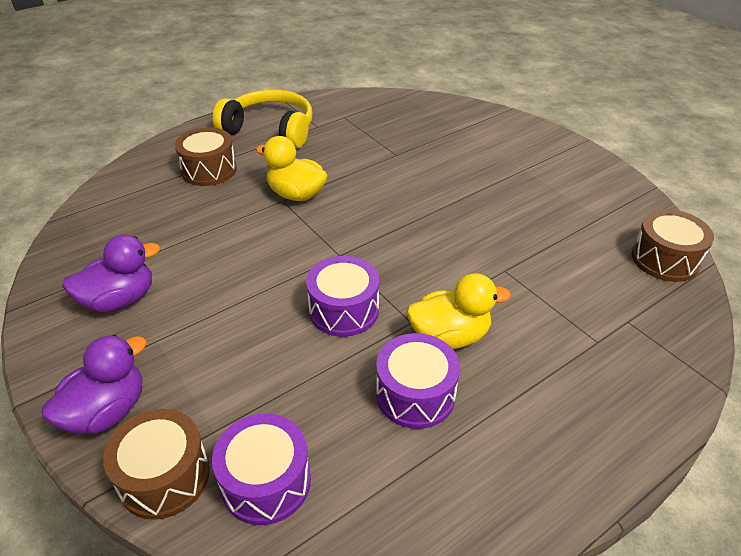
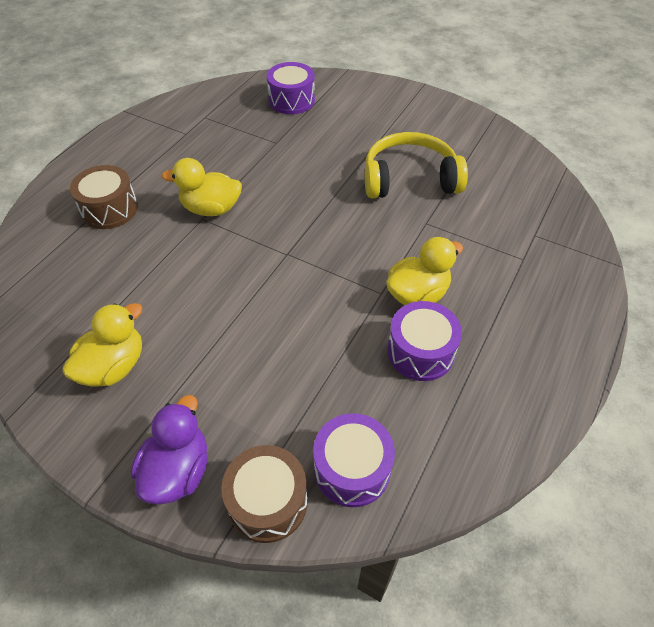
camera: 25 degrees left, 10 degrees up
purple duck [62,235,160,312] -> yellow duck [63,303,142,387]
yellow headphones [213,89,312,148] -> yellow headphones moved to [365,132,468,198]
purple drum [306,256,379,337] -> purple drum moved to [267,62,315,114]
brown drum [632,209,714,282] -> none

